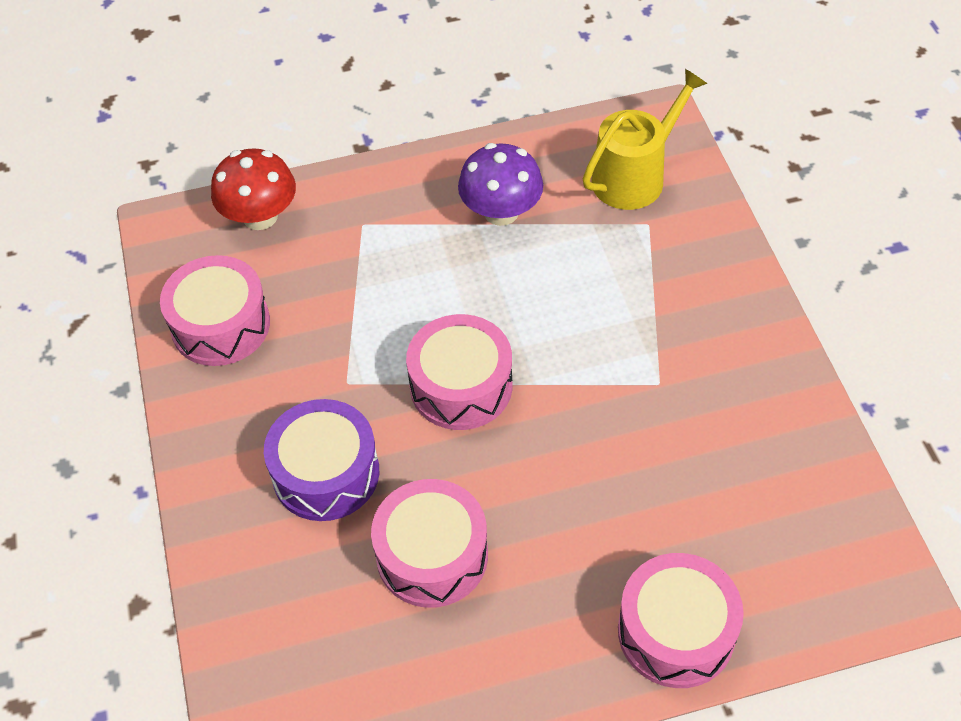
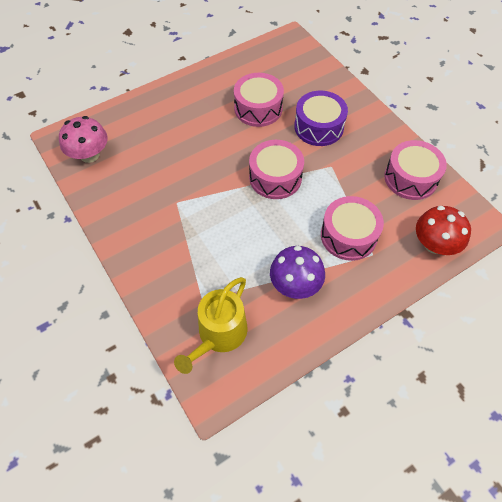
camera: 160 degrees right, 5 degrees up
pink drum [618,553,744,688] -> pink drum moved to [321,196,384,261]
none -> pink mushroom [59,116,108,163]

